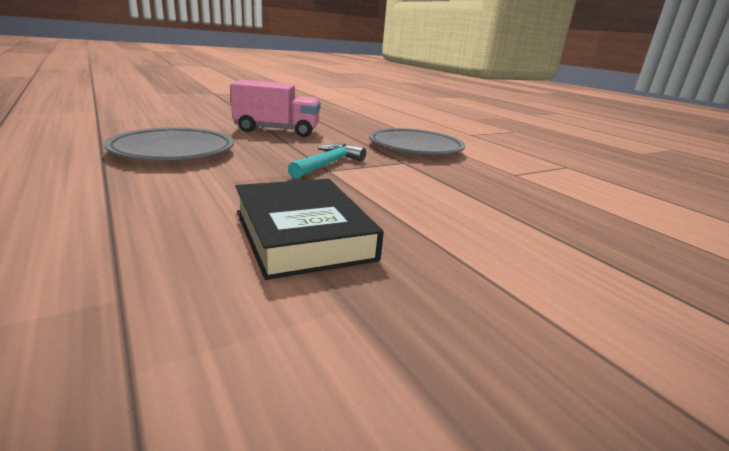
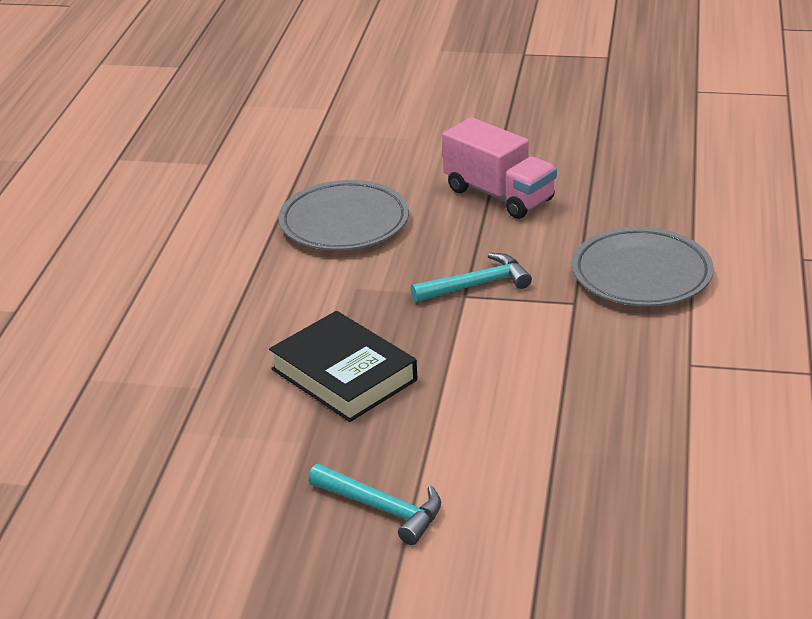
camera: 45 degrees right, 10 degrees up
black book [235,179,384,280] -> black book turned 60 degrees counterclockwise [269,311,417,422]
none -> turquoise hammer [308,464,441,545]

